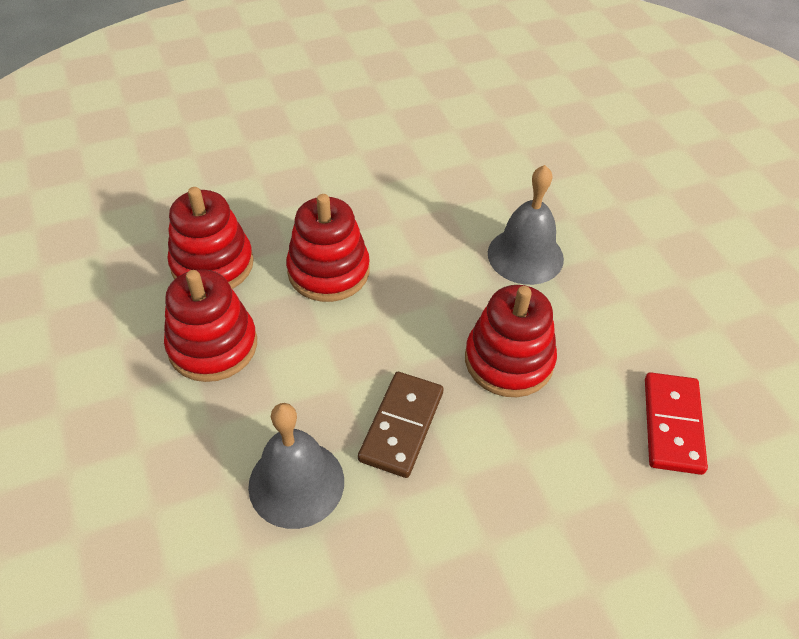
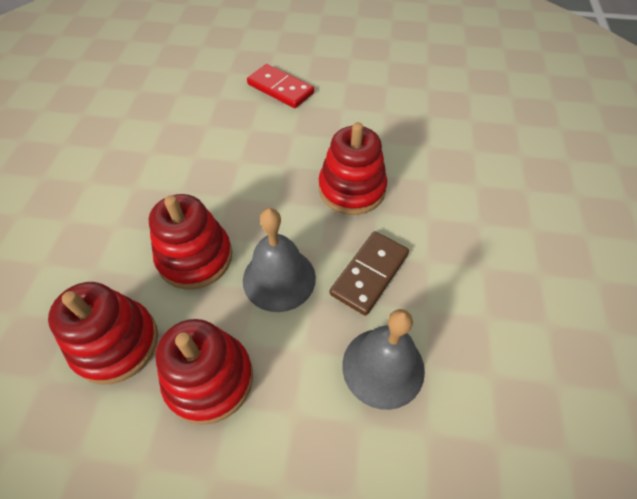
camera: 60 degrees left, 5 degrees up
brown domino [358,372,444,478] -> brown domino turned 75 degrees clockwise [330,231,409,316]
grey bell [488,165,564,285] -> grey bell moved to [243,208,316,312]
red domino [645,372,708,475] -> red domino moved to [247,64,314,108]

